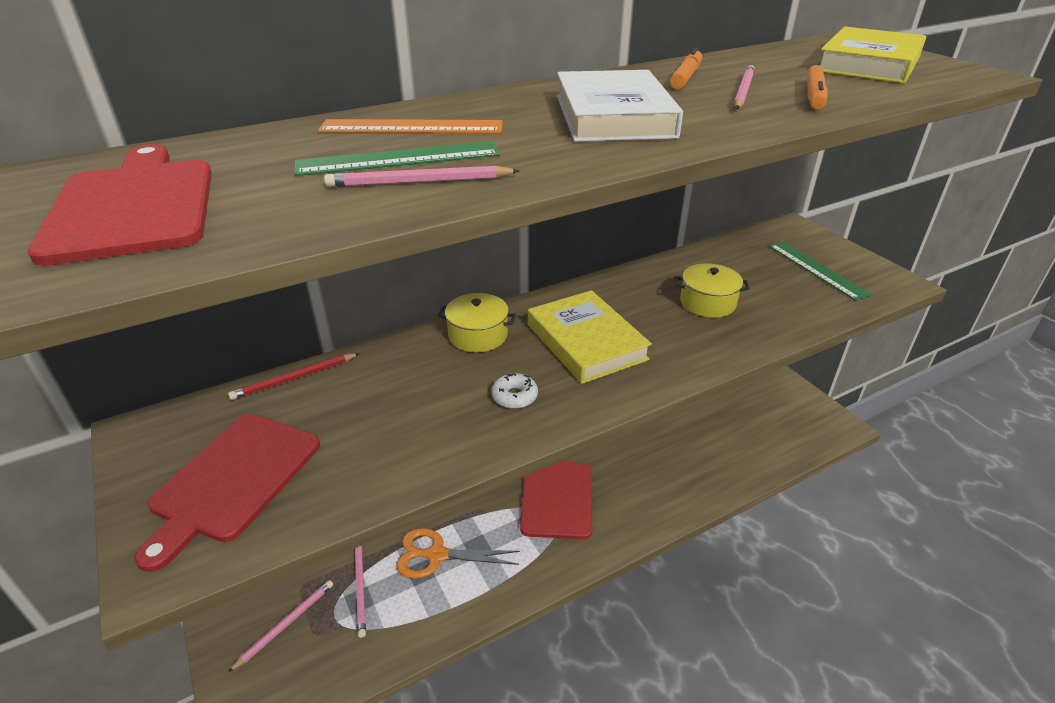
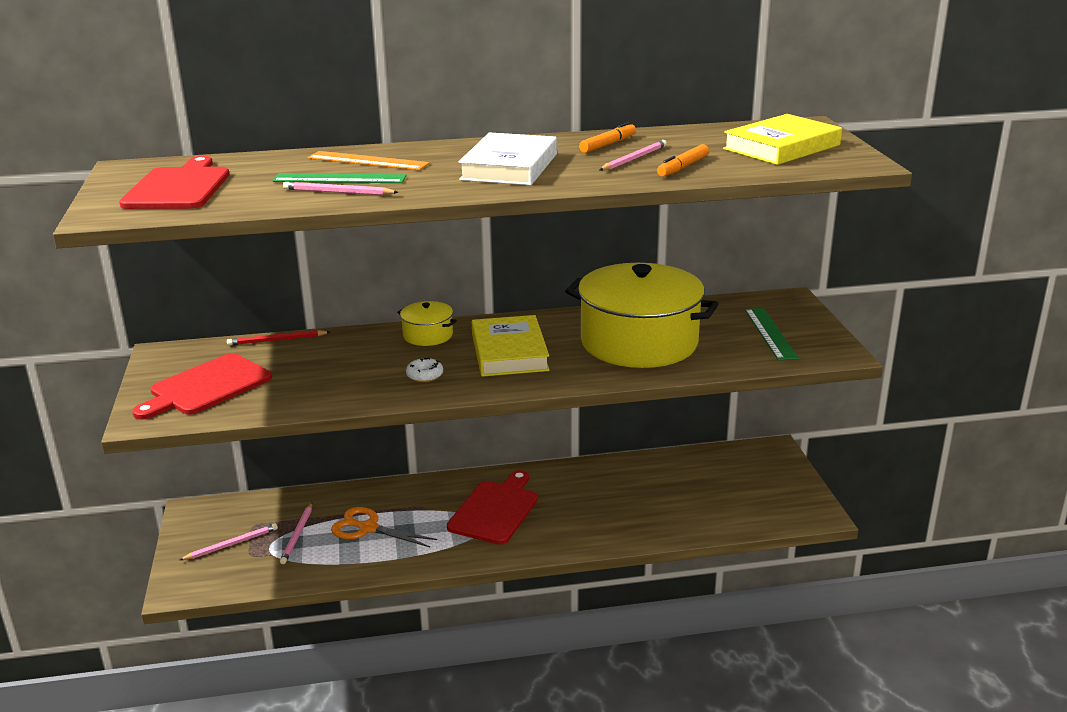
camera: 20 degrees right, 10 degrees down
yellow pot [675,264,750,318] -> yellow pot [565,263,719,368], size x2.30

